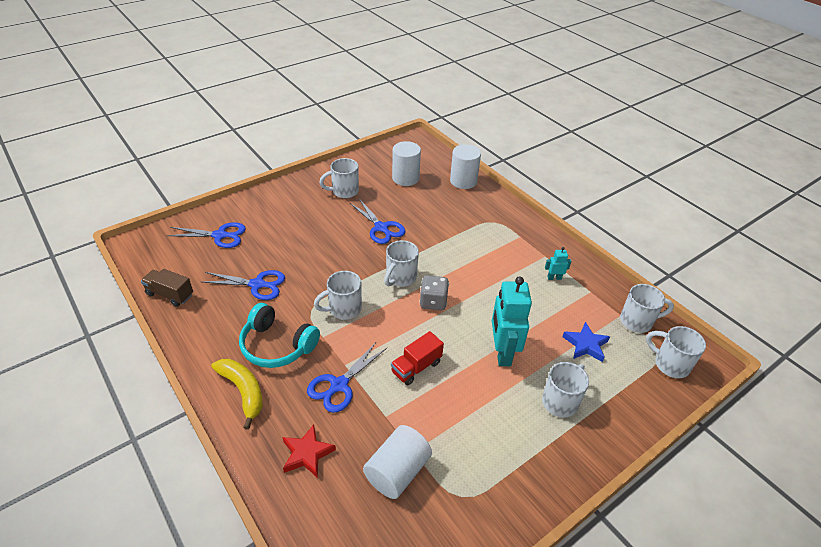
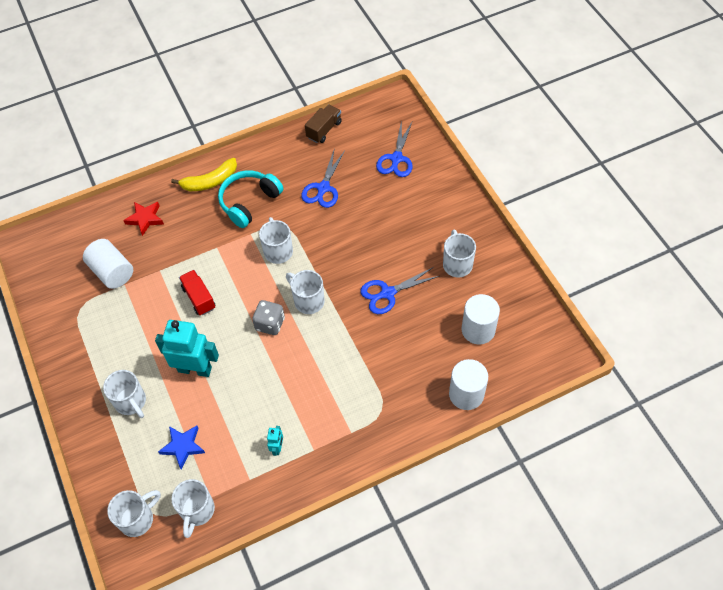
camera: 105 degrees right, 15 degrees up
blue scissors [307,341,387,413] -> none

